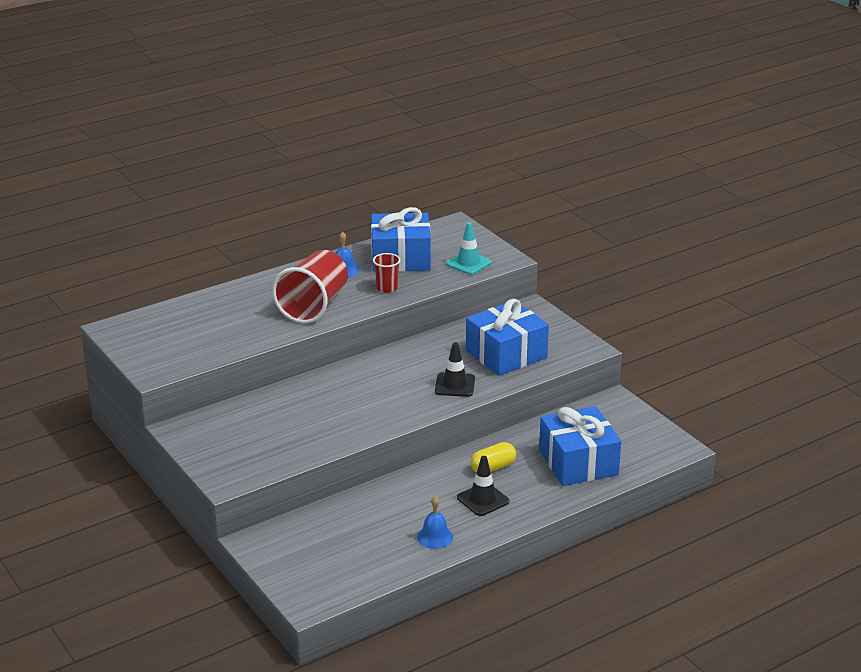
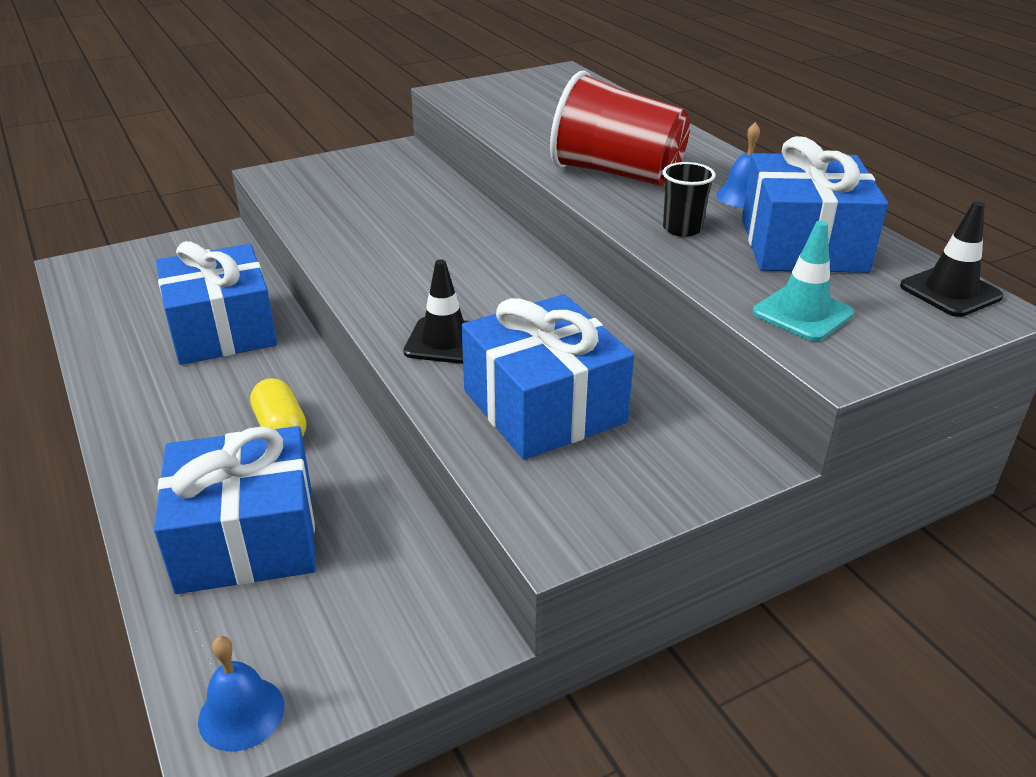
camera: 95 degrees right, 5 degrees up
red cup [373,253,400,293] -> black cup [663,162,716,237]
blue bell [417,496,453,549] -> blue bell moved to [198,636,284,751]
black traffic cone [457,456,509,516] -> black traffic cone moved to [900,201,1004,317]
none -> blue gift [156,241,277,365]

